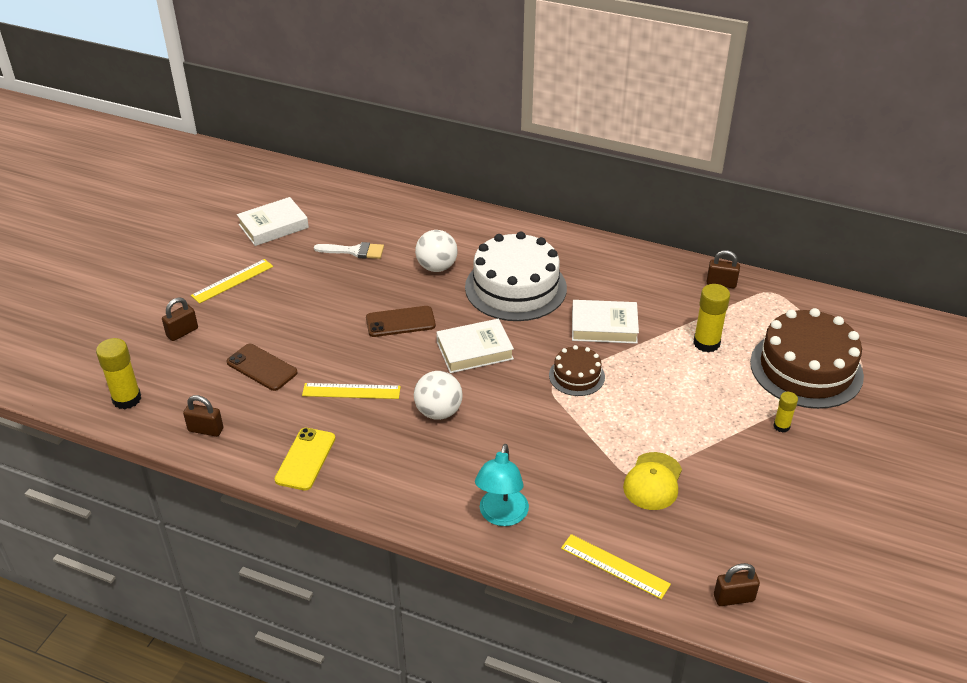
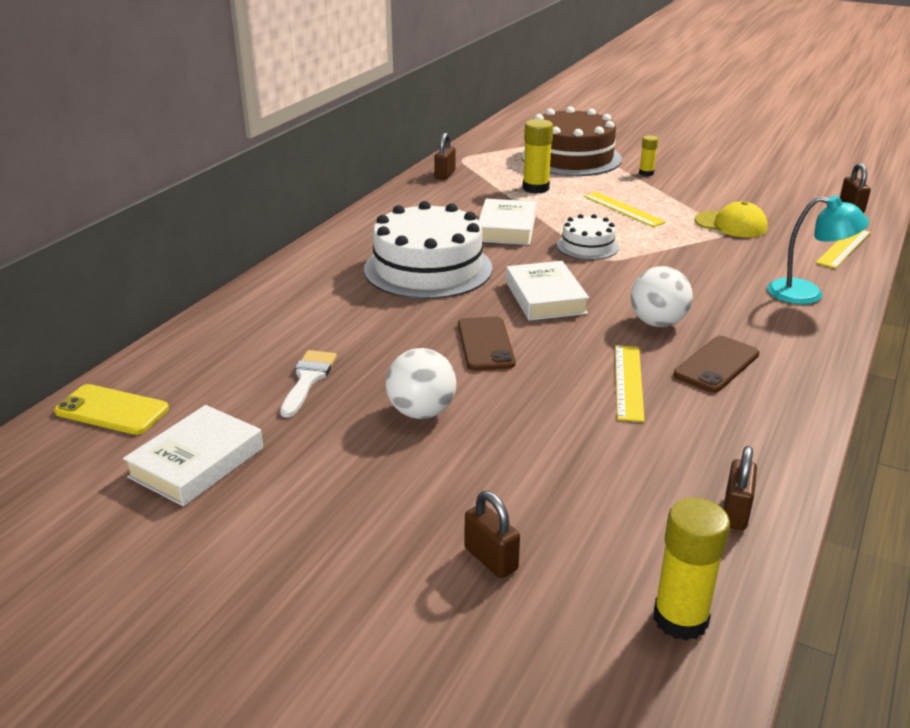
camera: 85 degrees left, 10 degrees down
yellow ruler [191,259,273,304] -> yellow ruler moved to [584,192,666,227]
brown phone [227,344,298,391] -> brown phone moved to [673,336,760,393]
white book [237,197,309,246] -> white book turned 60 degrees clockwise [123,405,263,506]
yellow phone [274,428,336,491] -> yellow phone moved to [54,384,169,435]
white ball [415,230,458,272] -> white ball moved to [386,348,456,419]
brown cake [549,345,605,396] -> white cake [557,214,619,260]

